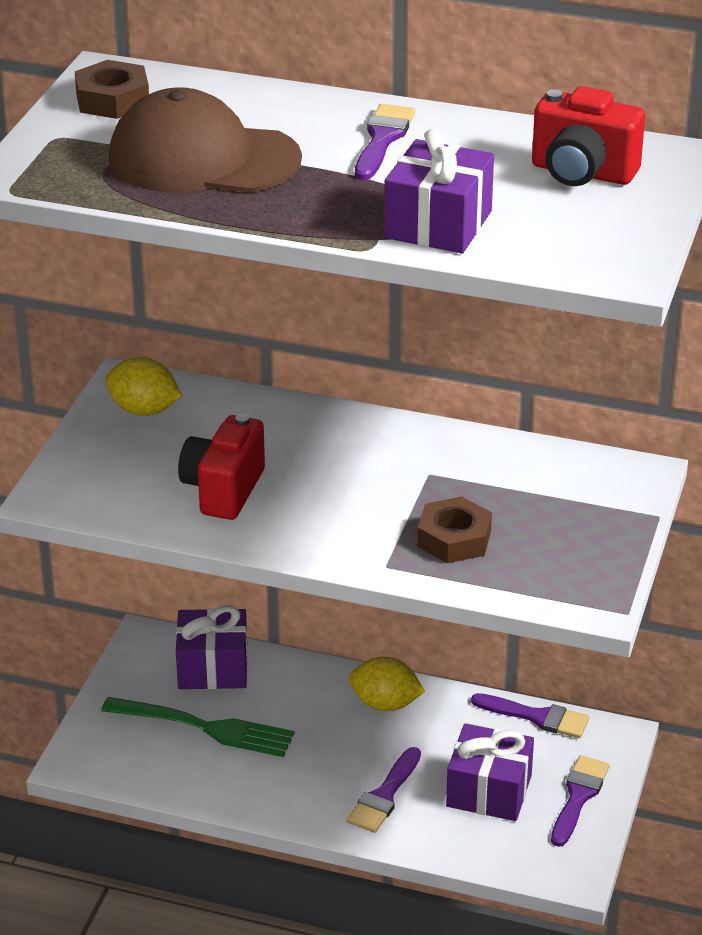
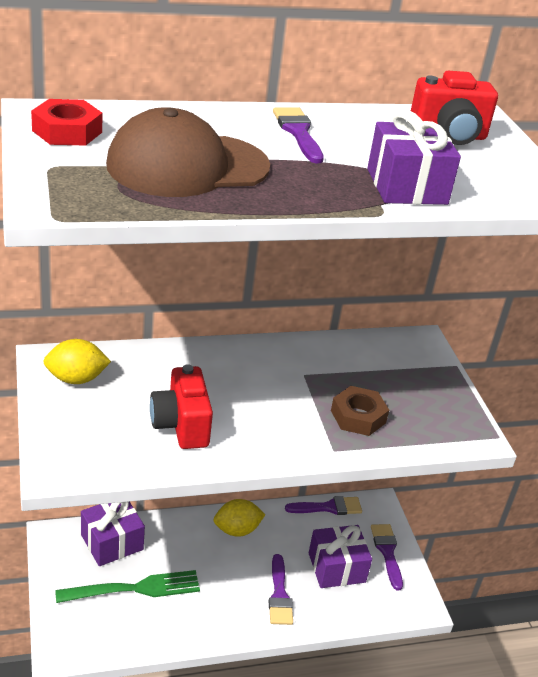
camera: 35 degrees left, 0 degrees up
brown nut [75,60,149,119] -> red nut [31,99,102,146]

